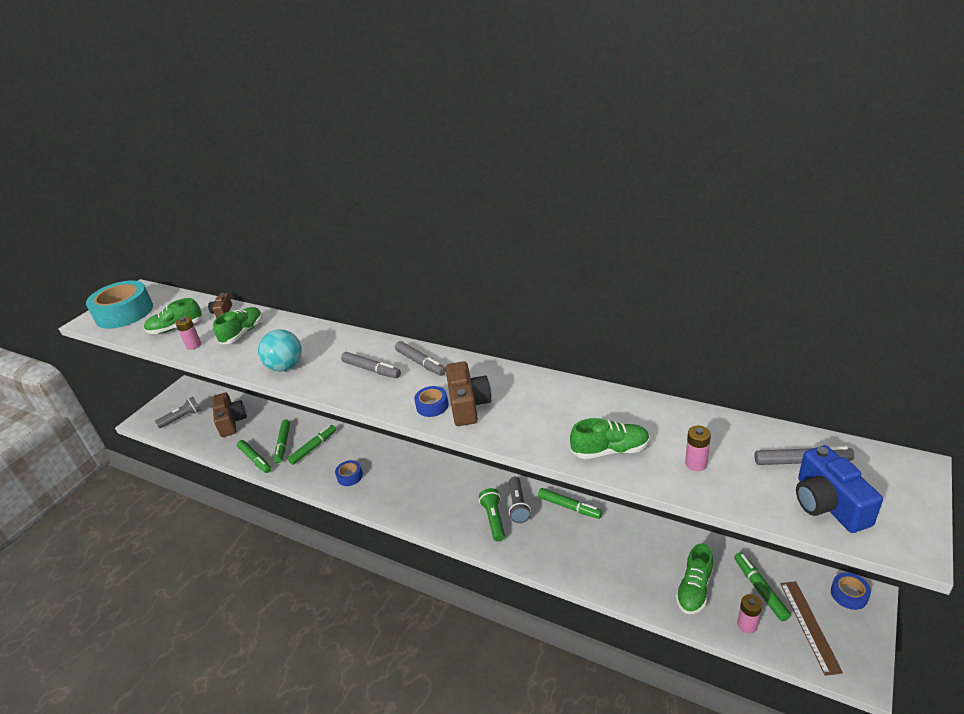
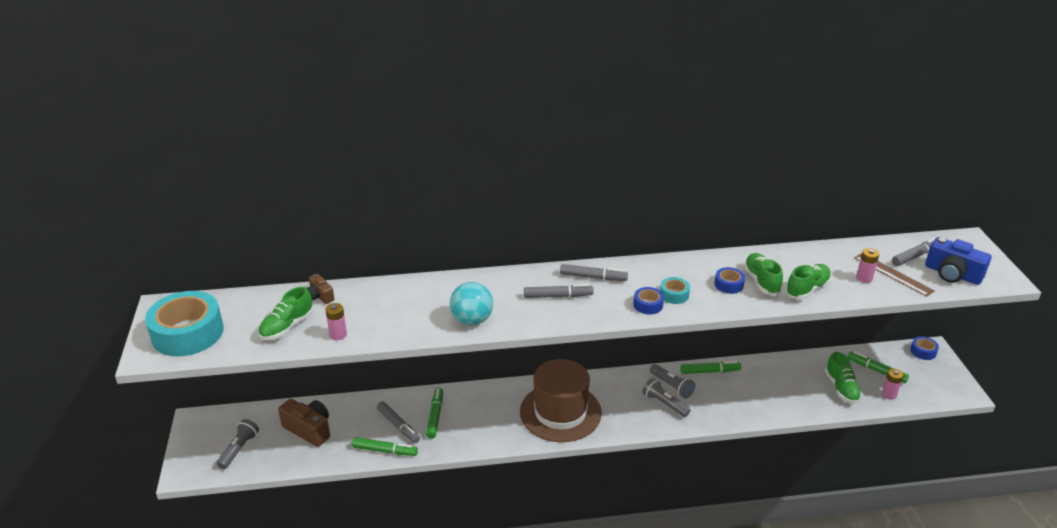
camera: 40 degrees left, 0 degrees up
green shoe [213,307,263,345] -> green shoe moved to [744,253,783,295]
green marker [274,420,290,463] -> grey marker [377,401,420,443]
blue tape [335,460,363,486] -> blue tape moved to [715,267,745,294]
brown camera [445,361,491,426] -> turquoise tape [660,277,690,304]
green flashlight [479,488,505,541] -> grey flashlight [642,378,690,417]
brown ruler [780,581,843,676] -> brown ruler moved to [854,253,935,297]
none -> brown hat [520,359,602,442]

